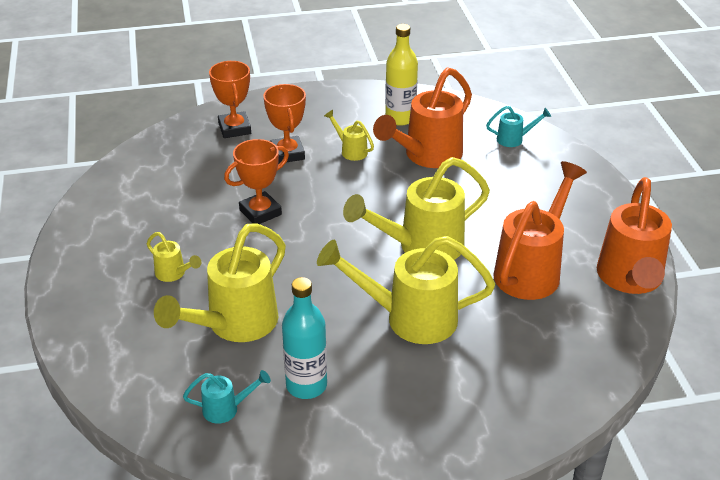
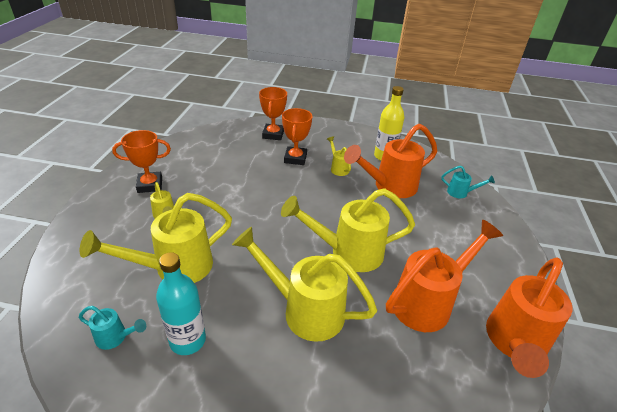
camera: 20 degrees right, 0 degrees up
orange trophy [224,139,289,224] -> orange trophy moved to [112,130,171,193]

